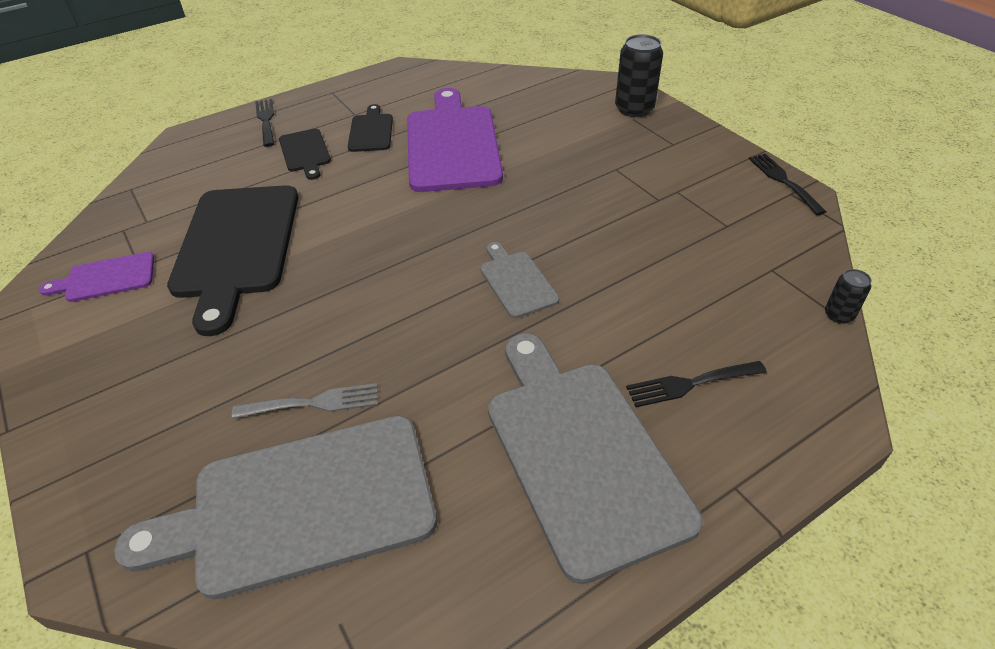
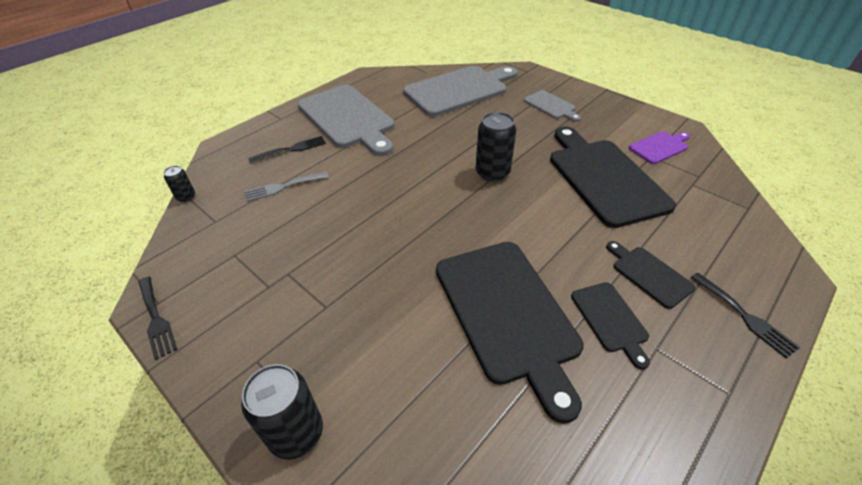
camera: 165 degrees right, 0 degrees up
grey fork [232,383,378,419] -> grey fork moved to [244,172,329,202]
purple cutting board [407,88,503,192] -> black cutting board [436,242,584,424]
grey cutting board [480,242,559,318] -> grey cutting board moved to [524,90,581,122]
none -> black can [476,112,517,182]

